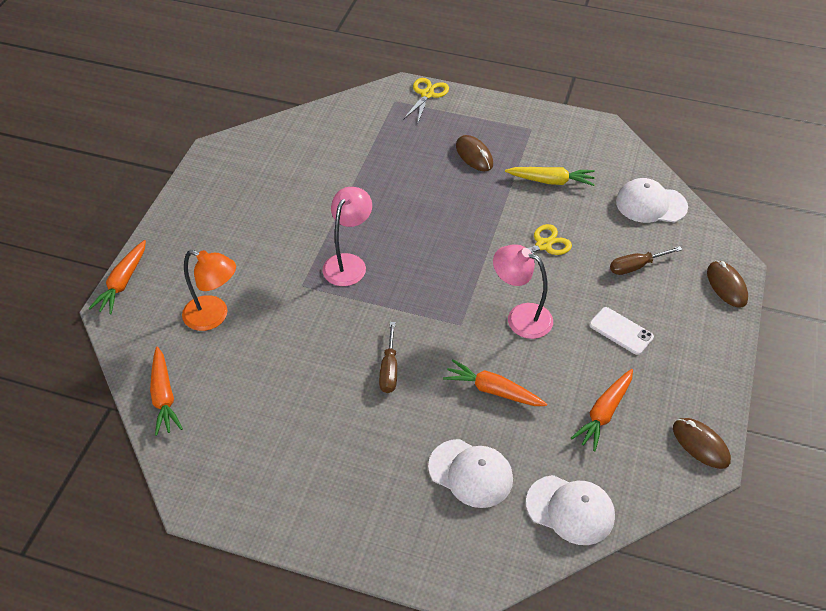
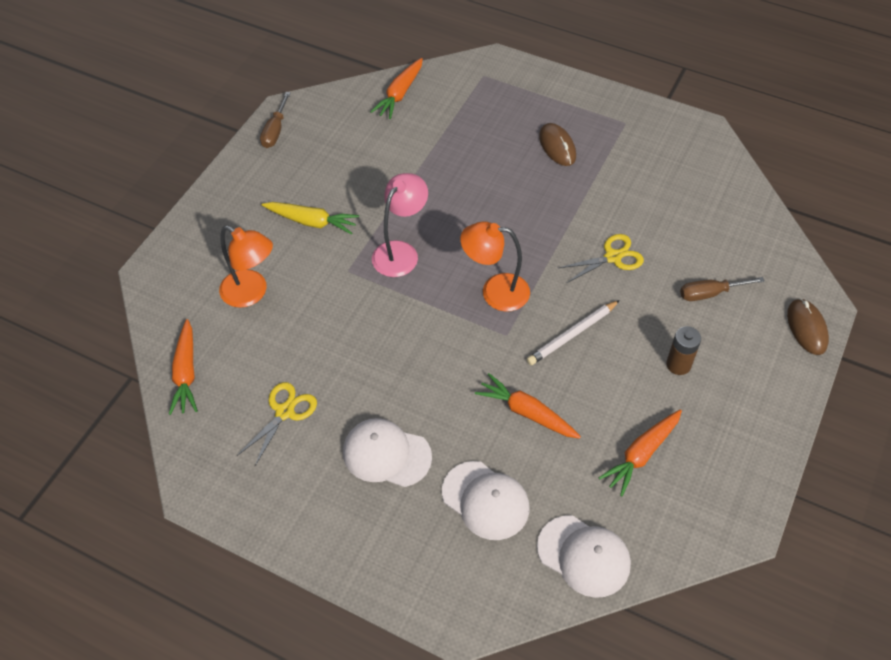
camera: 10 degrees right, 5 degrees up
orange carrot [89,240,146,314] -> orange carrot moved to [370,58,423,119]
brown screwdriver [379,322,397,393] -> brown screwdriver moved to [260,92,291,148]
yellow scissors [403,78,449,122] -> yellow scissors moved to [237,382,317,466]
pink lamp [493,244,553,339] -> white pencil [526,300,620,365]
yellow carrot [505,167,595,186] -> yellow carrot moved to [262,202,359,235]
white phone [589,307,654,355] -> brown battery [666,326,701,375]
white cap [616,178,688,223] -> white cap moved to [343,418,432,487]
brown mouse [673,418,731,469] -> none
none -> orange lamp [460,221,530,311]

